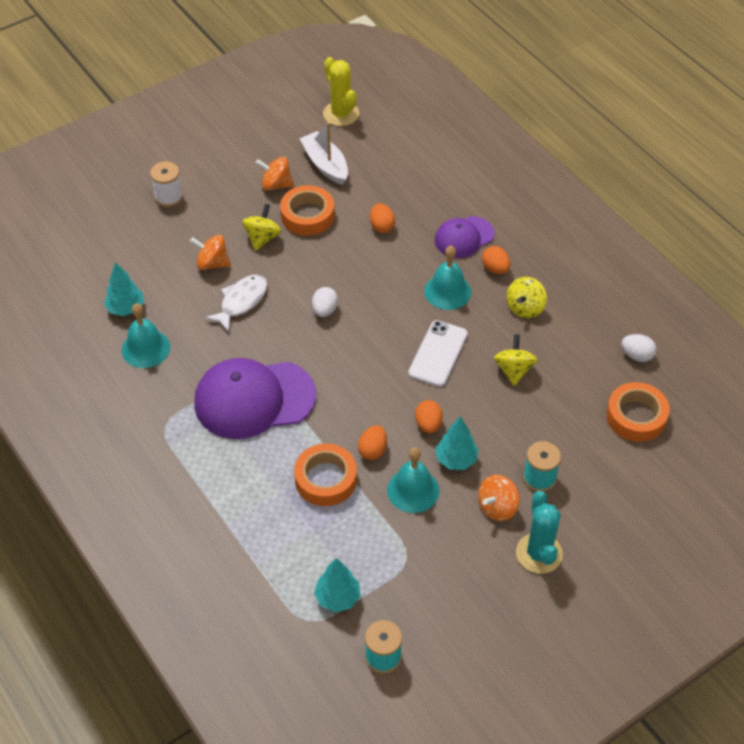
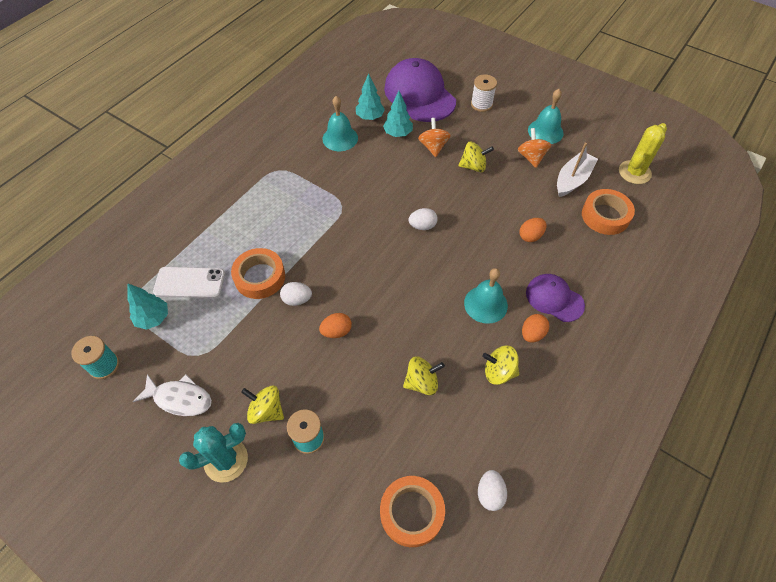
camera: 70 degrees right, 5 degrees up
purple cap [194,358,316,439] -> purple cap moved to [384,58,456,122]
white fish [205,275,267,333] -> white fish moved to [133,374,212,416]
orange tape [280,185,335,236] -> orange tape moved to [582,189,635,235]
orange egg [358,425,387,460] -> white egg [280,282,312,306]
turquoise bell [387,447,439,513] -> turquoise bell moved to [528,89,564,144]
white phone [408,320,468,387] -> white phone moved to [153,267,225,299]
turquoise tree [435,416,479,470] -> turquoise tree moved to [383,91,413,137]
orange spinning top [478,475,520,521] -> yellow spinning top [241,385,284,424]

